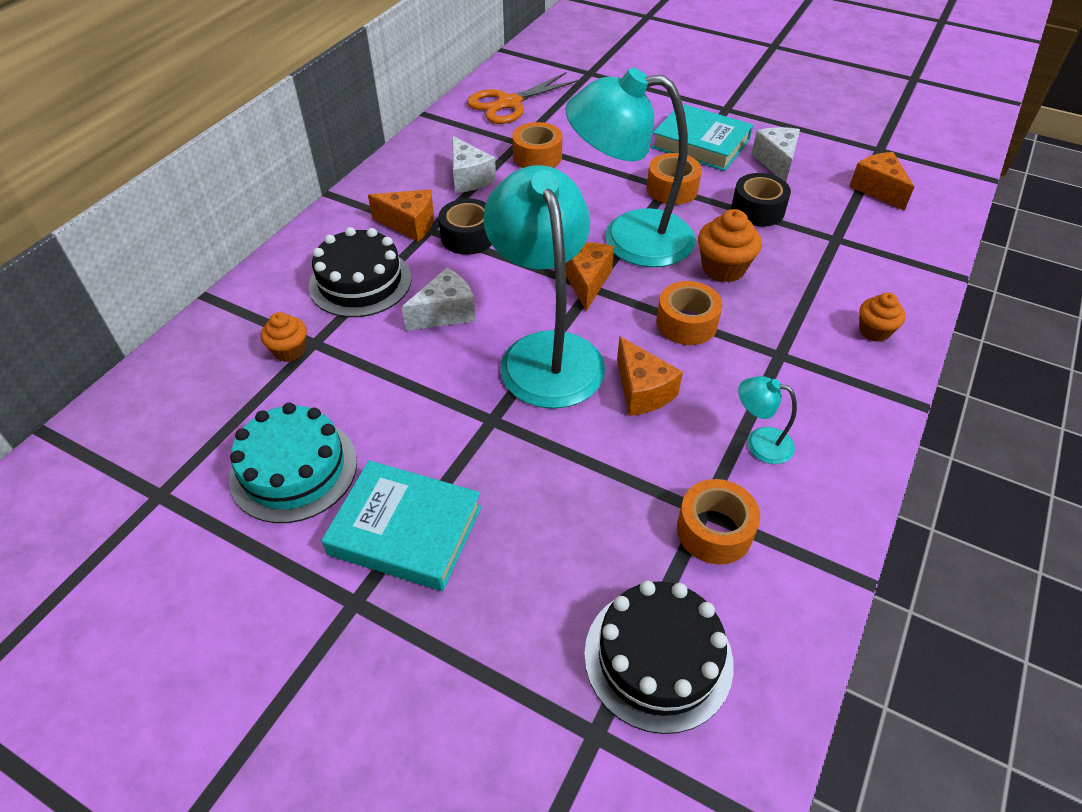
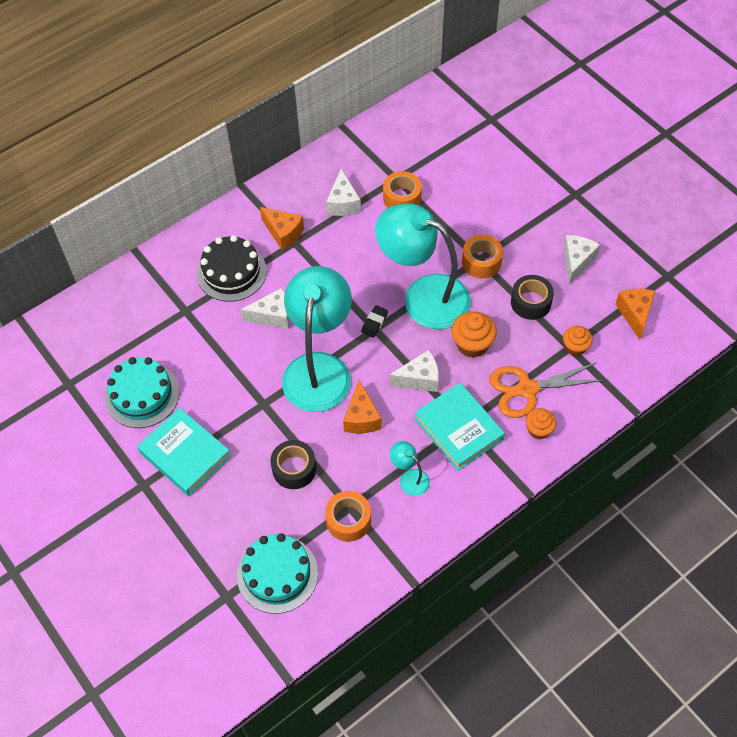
camera: 25 degrees right, 10 degrees up
orange cupcake [261,312,307,362] -> orange cupcake moved to [563,326,593,356]
black tape [438,199,492,255] -> black tape moved to [271,440,316,489]
orange scissors [467,72,581,124] -> orange scissors moved to [489,362,605,418]
orange cheese [565,242,614,311] -> black eraser [361,305,388,338]
black cake [584,581,734,734] -> turquoise cake [237,533,318,614]
turquoise book [651,104,753,171] -> turquoise book moved to [415,383,505,471]
orange tape [656,281,722,345] -> white cheese [389,350,439,392]

